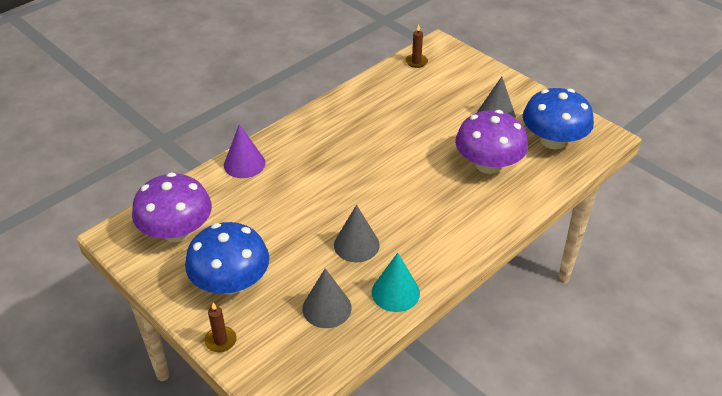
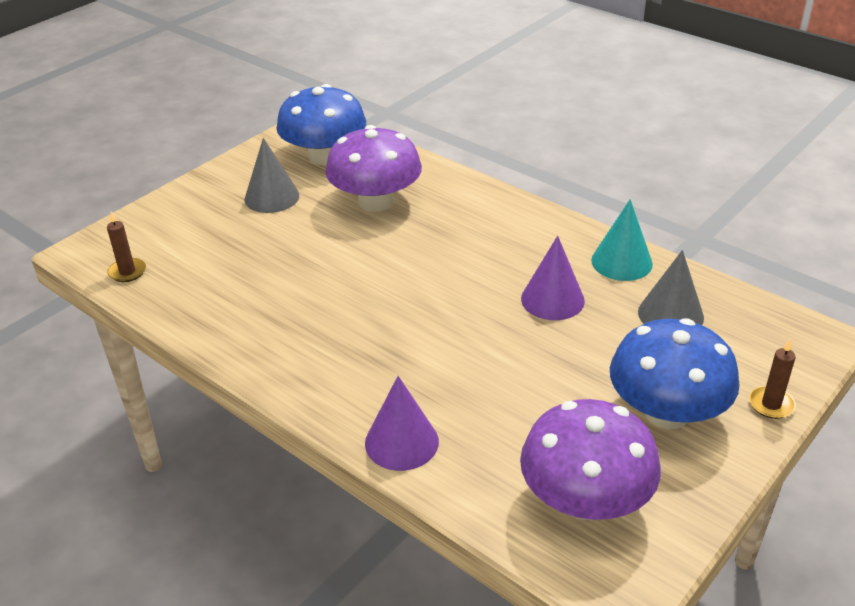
camera: 95 degrees left, 5 degrees down
grey cone [334,205,380,262] -> purple cone [521,236,585,320]

